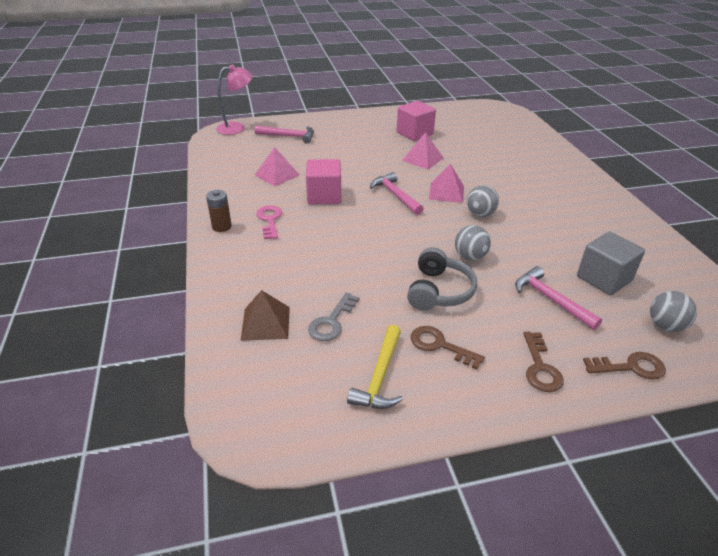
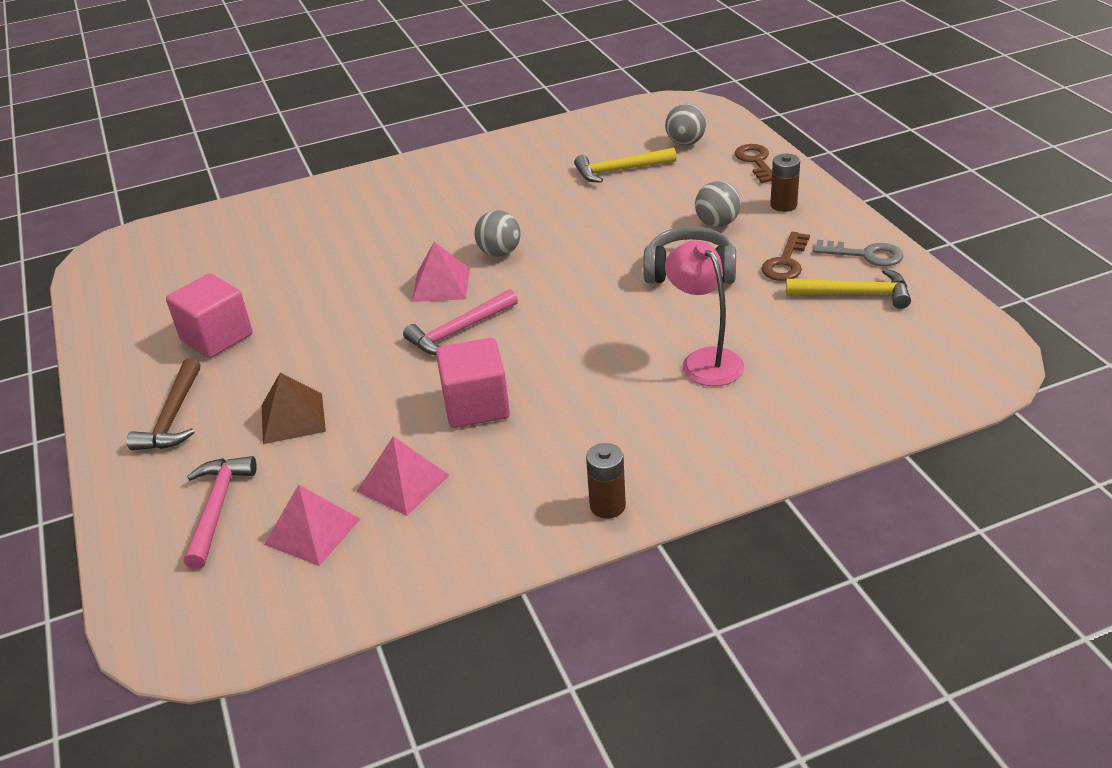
camera: 95 degrees left, 0 degrees up
pink lamp [216,65,253,135] -> pink lamp moved to [665,241,744,386]
brown pyramid [240,290,290,341] -> brown pyramid moved to [262,373,326,444]
pink key [256,205,282,239] -> none
grey key [308,293,360,341] -> grey key moved to [813,240,903,266]
pink pyramid [402,132,443,169] -> pink pyramid moved to [264,485,360,566]
grey ball [455,225,491,260] -> grey ball moved to [695,181,741,227]
pink hammer [515,266,602,330] -> none
brown key [523,332,564,392] -> brown battery [770,154,800,212]
grey cube [577,232,645,295] -> yellow hammer [574,147,676,183]
none -> brown hammer [127,358,200,451]

